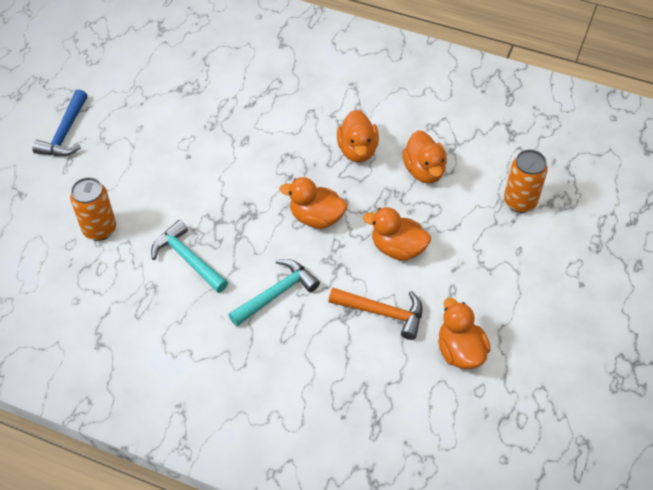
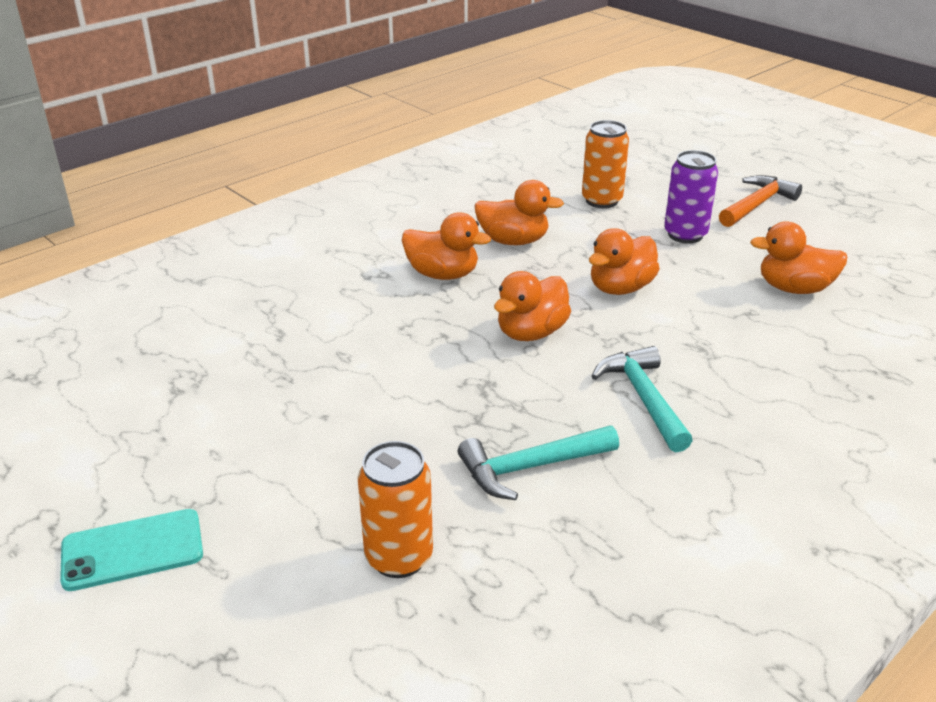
camera: 65 degrees left, 20 degrees down
blue hammer [32,89,88,156] -> turquoise phone [60,509,203,591]
orange hammer [329,288,423,340] -> orange hammer moved to [719,175,802,227]
none -> purple can [664,150,718,243]

